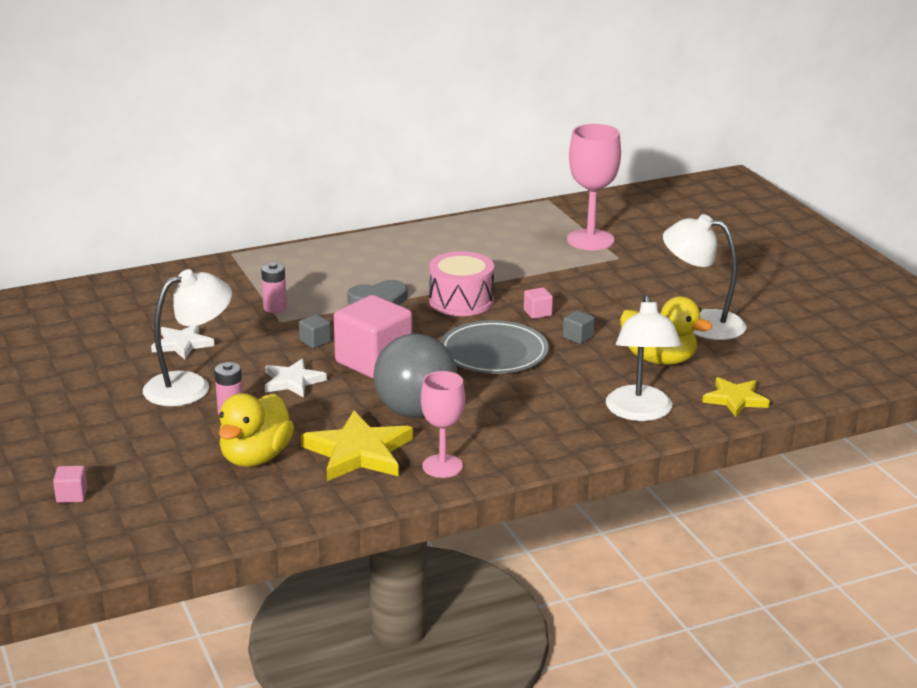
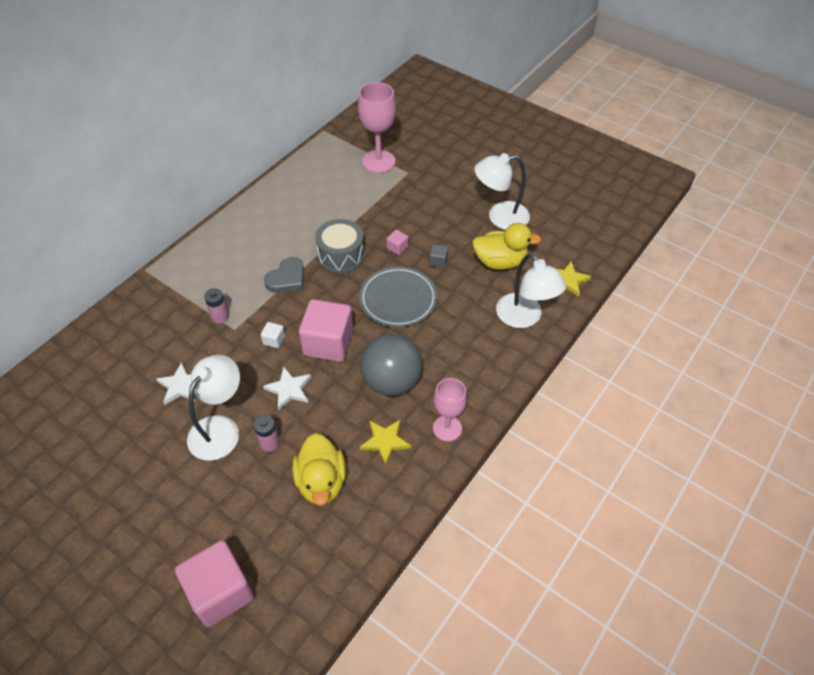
camera: 30 degrees left, 25 degrees up
pink cube [53,465,87,503] -> pink cube [175,540,254,627], size x2.40
grey cube [299,314,331,348] -> white cube [261,322,285,348]
yellow star [301,411,413,481] -> yellow star [360,419,411,465], size x0.61
pink drum [429,251,494,316] -> grey drum [315,219,365,274]

